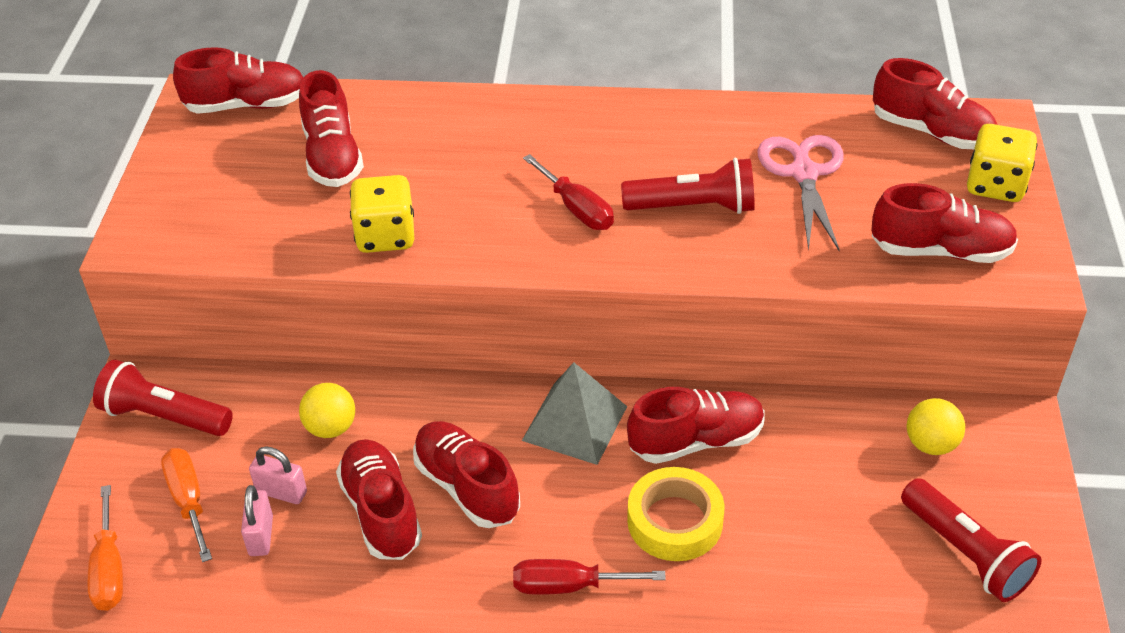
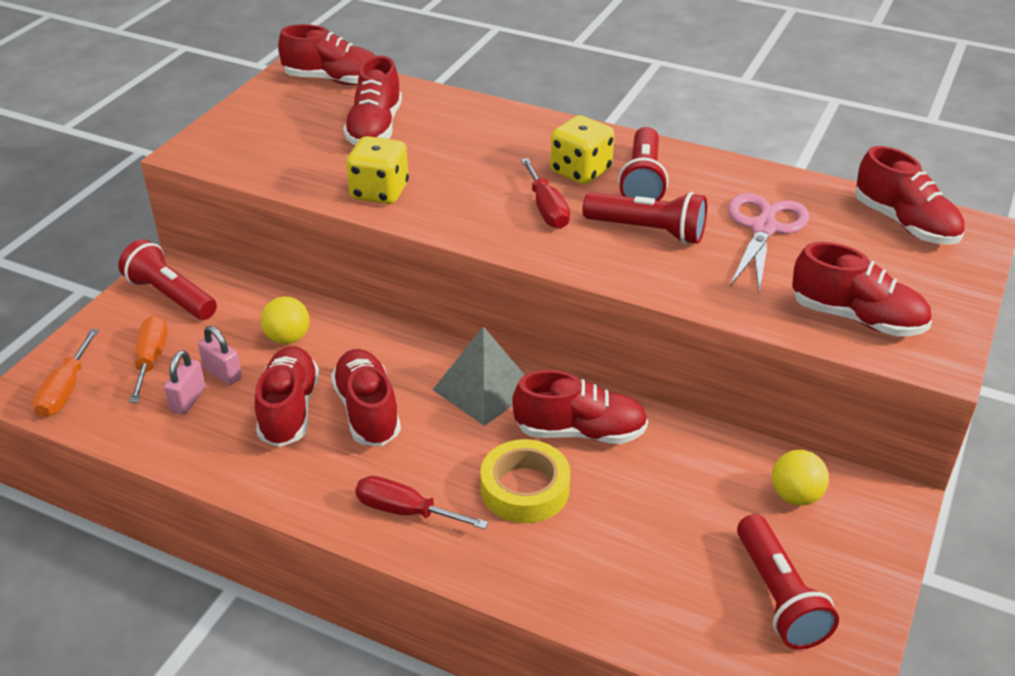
camera: 20 degrees right, 5 degrees down
yellow dice [967,124,1038,202] -> yellow dice moved to [550,115,614,184]
none -> red flashlight [618,127,668,201]

